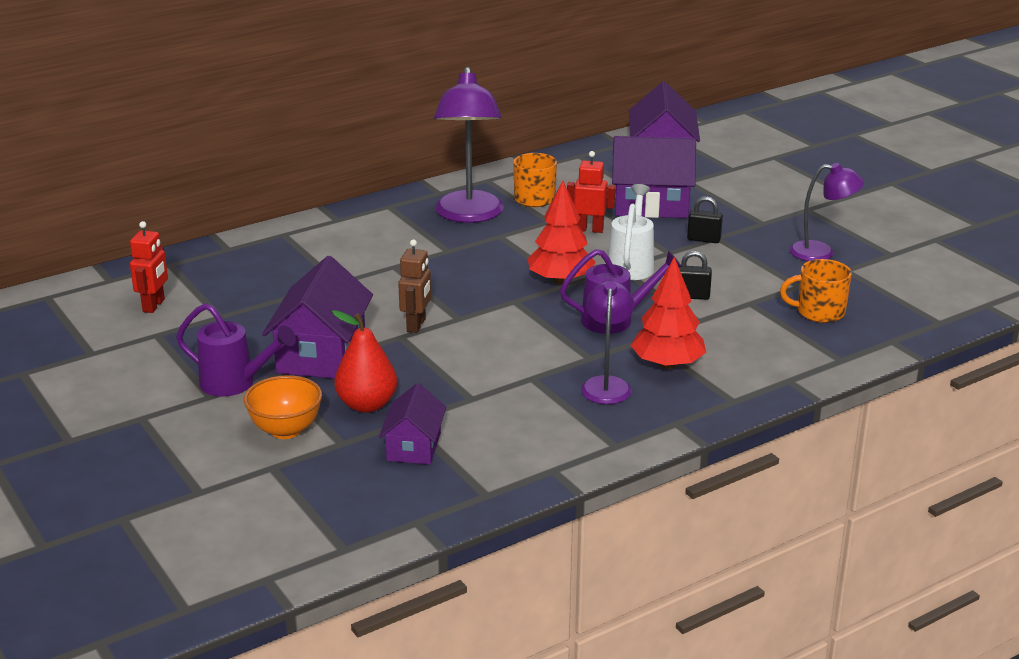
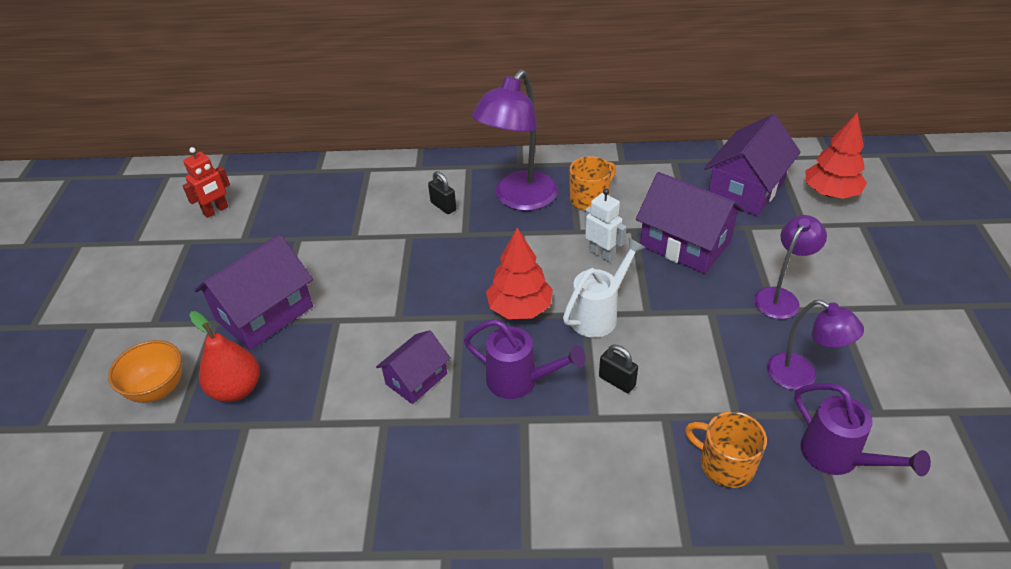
camera: 35 degrees right, 15 degrees up
purple watering can [176,303,296,397] -> purple watering can moved to [794,383,931,476]
purple house [379,383,446,465] -> purple house moved to [376,330,450,404]
brown robot [398,239,431,333] -> none
red robot [567,151,615,233] -> white robot [584,189,627,263]
purple lamp [581,281,634,404] -> purple lamp moved to [754,215,827,319]
red tree [631,257,706,369] -> red tree moved to [805,113,867,199]
black padlock [687,196,723,243] -> black padlock moved to [428,171,456,214]

